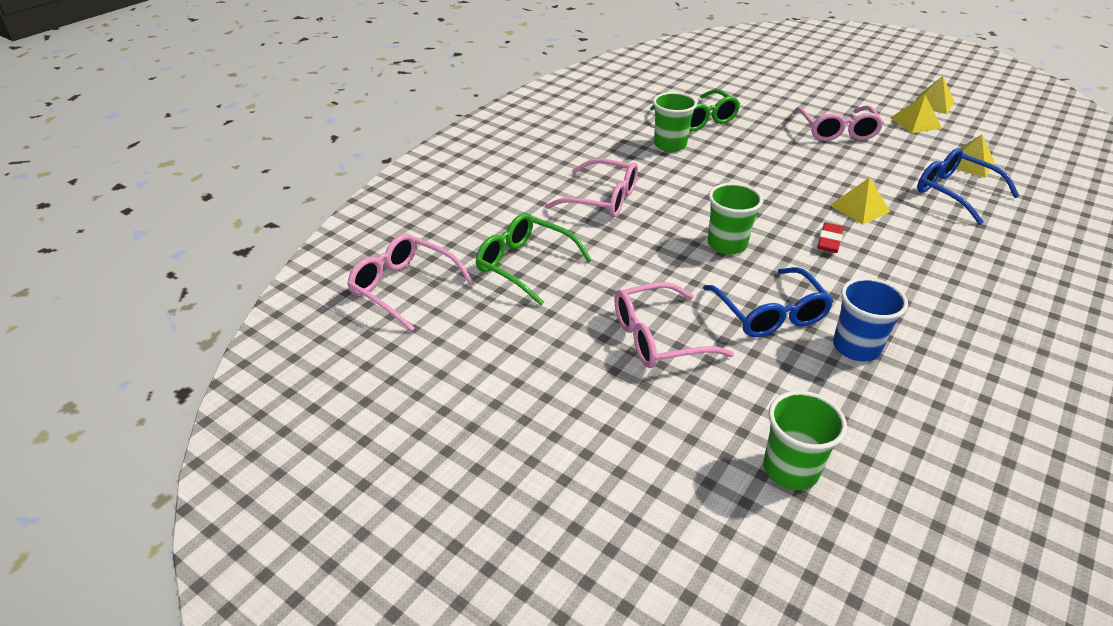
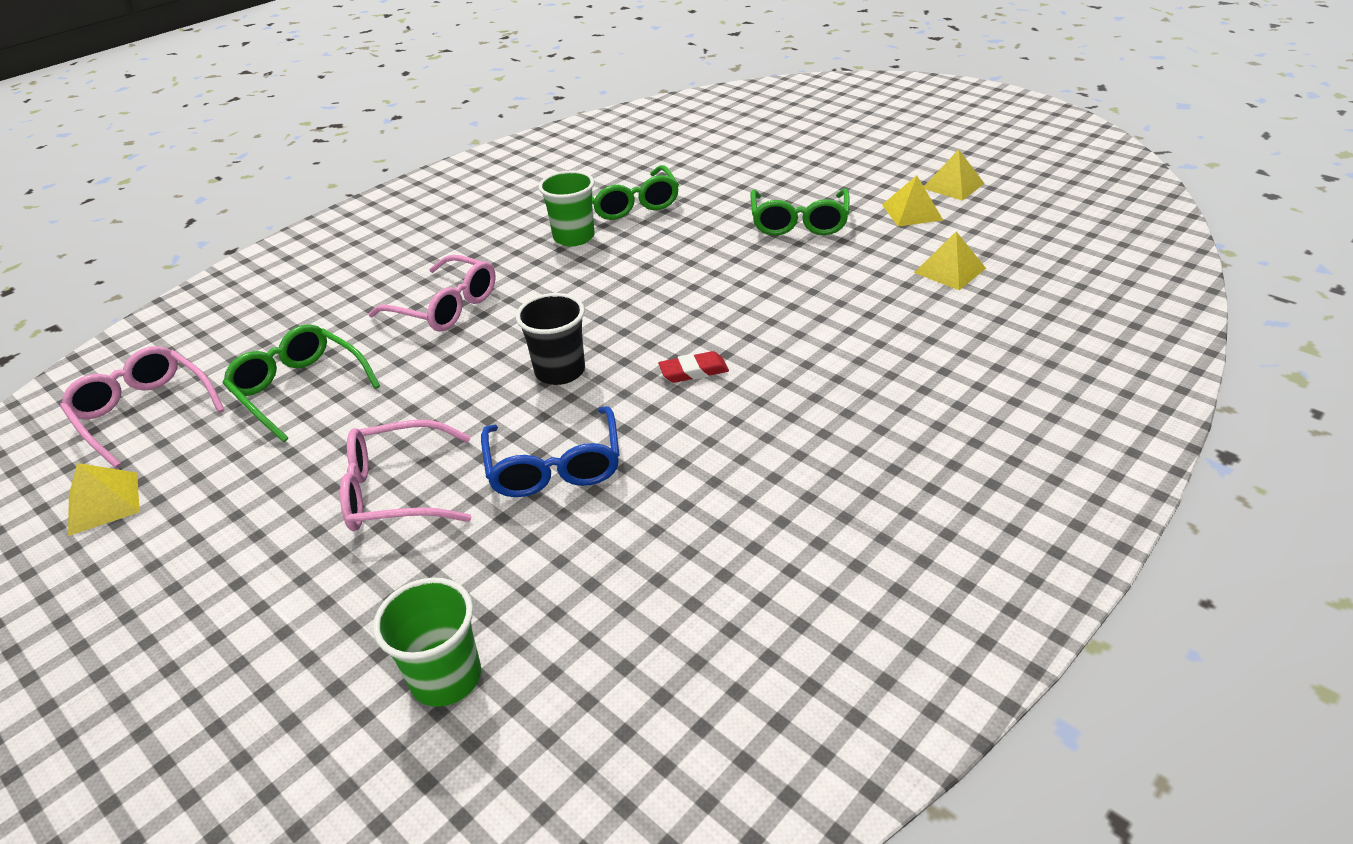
camera: 10 degrees right, 0 degrees up
green cup [708,183,763,255] -> black cup [516,293,585,385]
pink glasses [793,106,884,141] -> green glasses [751,189,849,236]
red eraser [817,222,844,253] -> red eraser turned 45 degrees clockwise [658,351,729,383]
yellow pyramid [829,177,890,225] -> yellow pyramid moved to [68,463,140,536]
blue cup [833,277,908,361] -> none
blue glasses [917,148,1020,225] -> none

